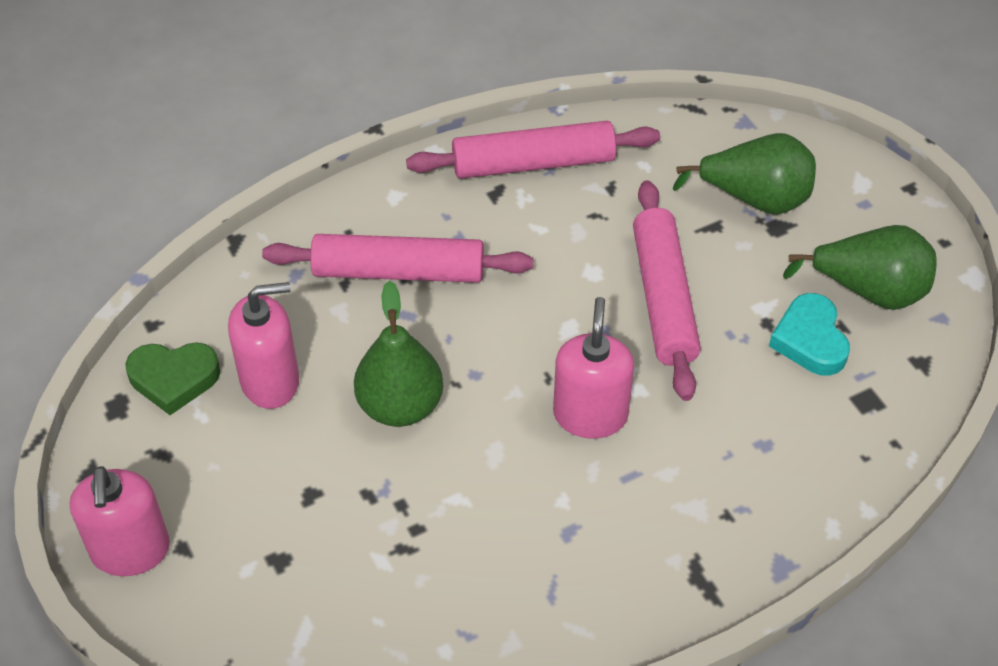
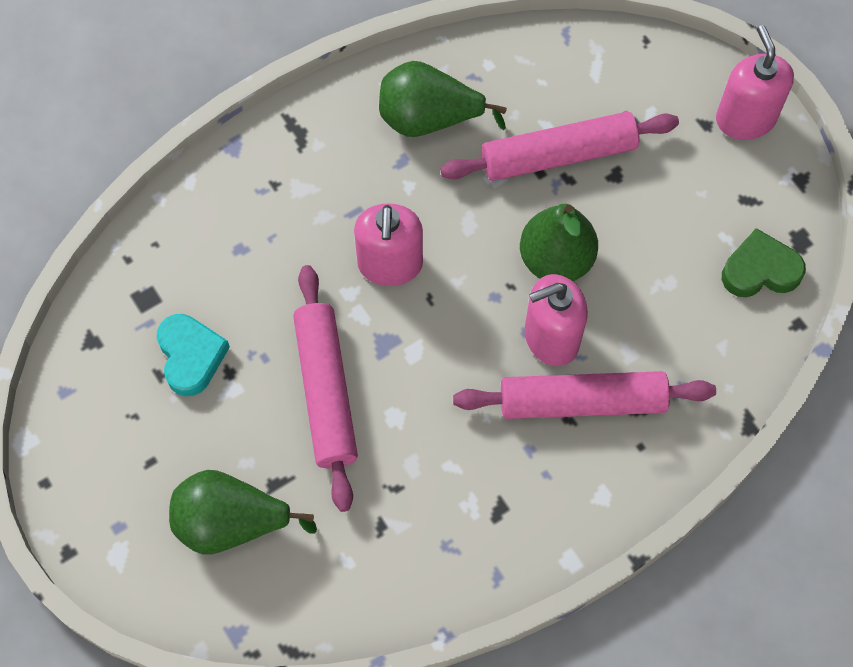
camera: 175 degrees right, 15 degrees up
pink soap dispenser [228,282,299,409] -> pink soap dispenser moved to [525,274,588,366]
pink rolling pin [406,121,660,179] -> pink rolling pin moved to [440,112,679,181]
green pear [783,225,937,310] -> green pear moved to [379,61,507,137]

